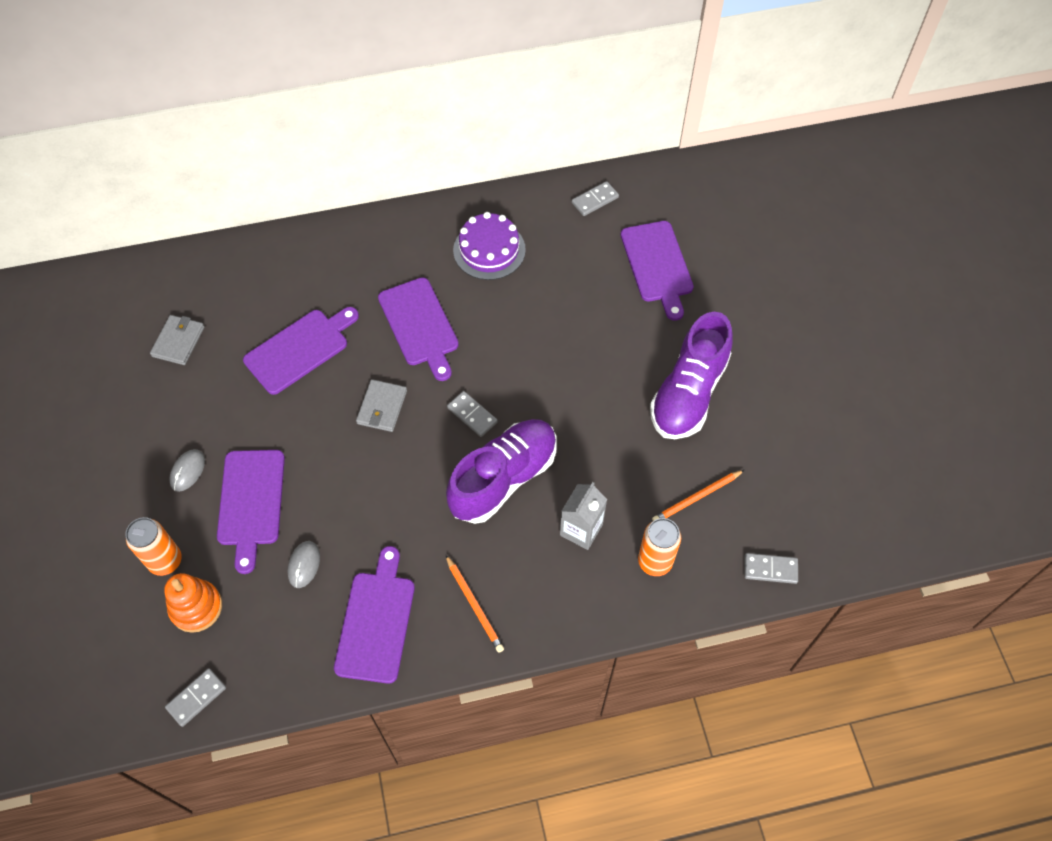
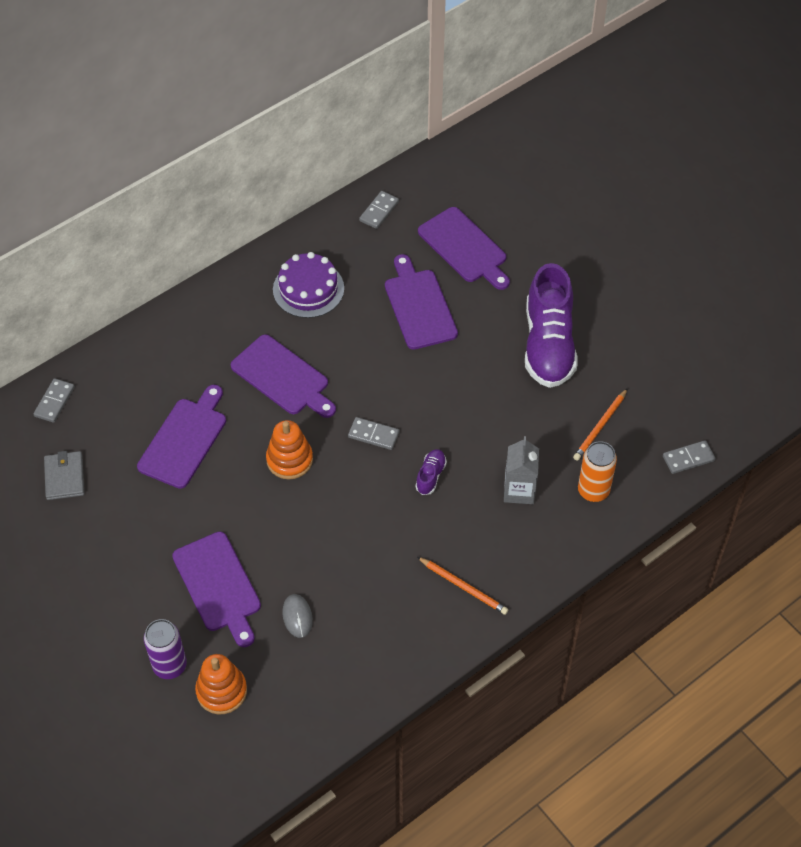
camera: 25 degrees left, 5 degrees down
orange can [125,517,182,576] -> purple can [144,619,187,679]
grey domino [165,668,226,727] -> grey domino moved to [33,378,75,423]
grey mouse [169,449,205,492] -> none
purple cutting board [334,546,415,684] -> purple cutting board moved to [385,254,458,350]
grey wallet [356,379,407,432] -> orange stacking toy [266,420,313,479]
purple shoe [446,419,557,524] -> purple shoe [415,449,447,495], size x0.42

